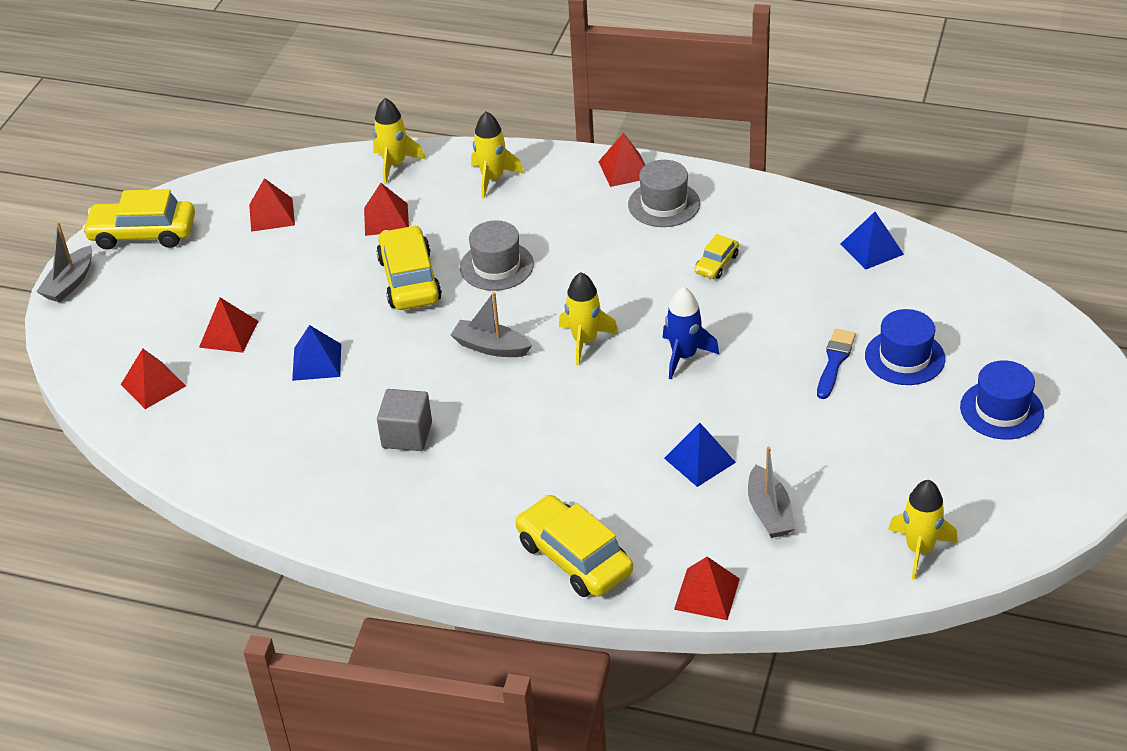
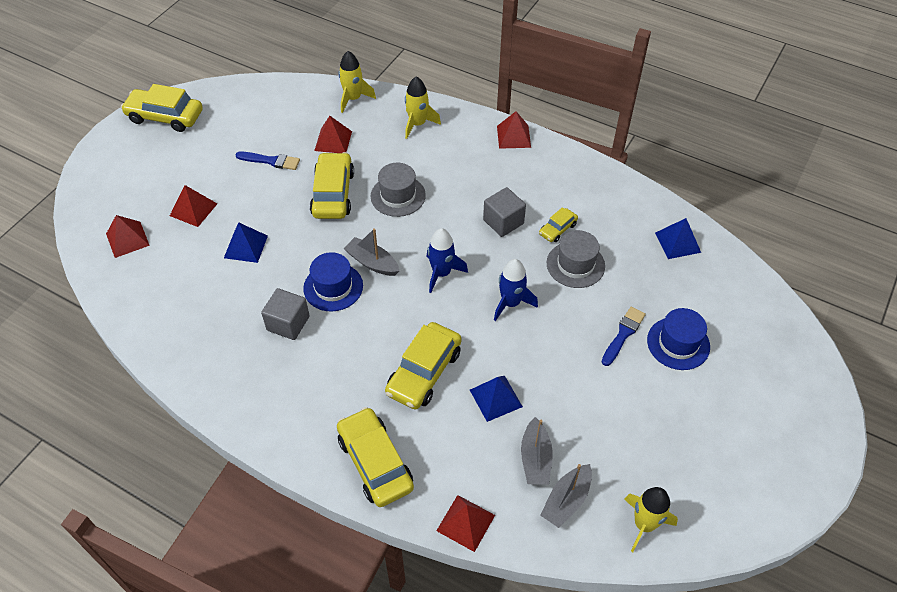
camera: 10 degrees right, 10 degrees up
grey boat [36,222,92,303] -> grey boat moved to [540,464,592,528]
red pyramid [249,178,295,232] -> none
yellow rocket [559,272,618,365] -> blue rocket [426,228,468,293]
grey hat [628,160,700,227] -> grey hat moved to [547,230,605,288]
blue hat [960,360,1044,440] -> blue hat moved to [303,252,363,311]
none -> blue brush [235,152,300,170]
none -> yellow car [385,322,462,410]
none -> grey cube [483,187,526,237]

